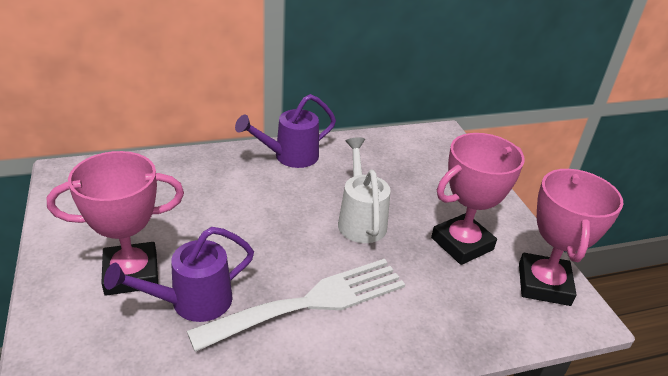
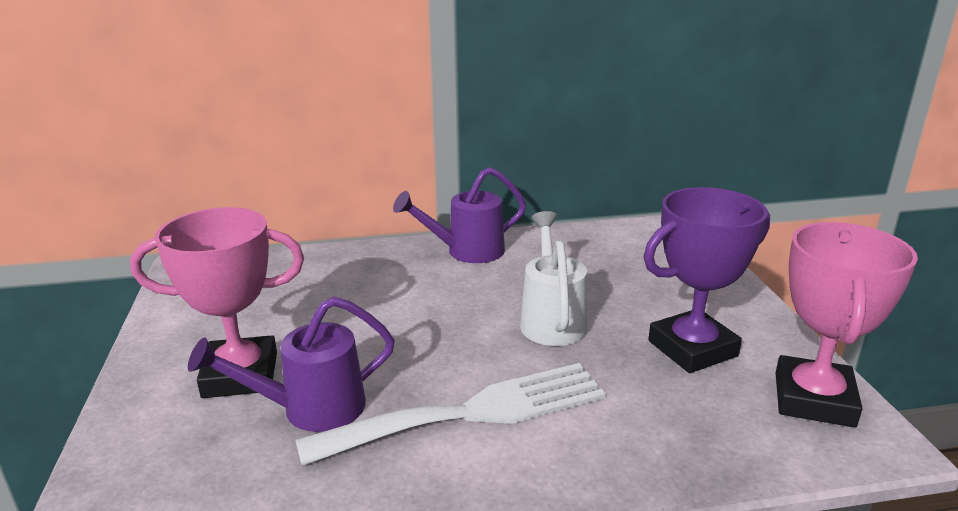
camera: 10 degrees right, 10 degrees down
pink trophy [431,133,525,265] -> purple trophy [644,187,770,373]

